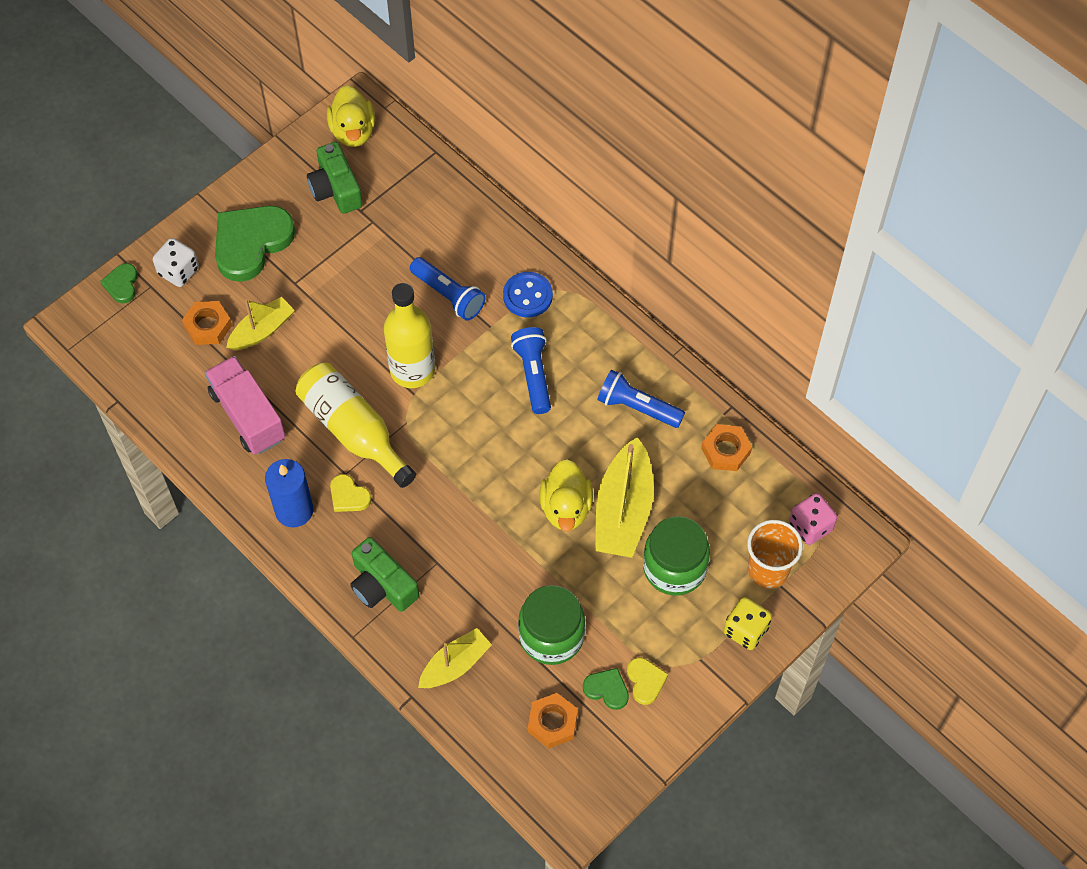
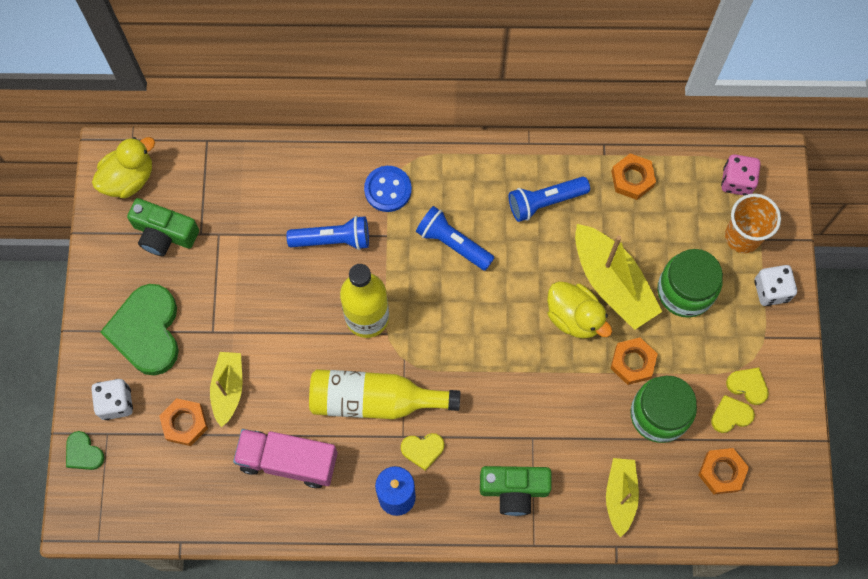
camera: 45 degrees left, 10 degrees up
yellow duck [327,85,375,147] -> yellow duck turned 75 degrees counterclockwise [92,137,155,198]
green heart [583,668,629,710] -> yellow heart [711,395,755,433]
yellow dice [724,597,772,650] -> white dice [754,265,797,306]
none -> orange nut [610,337,658,385]

